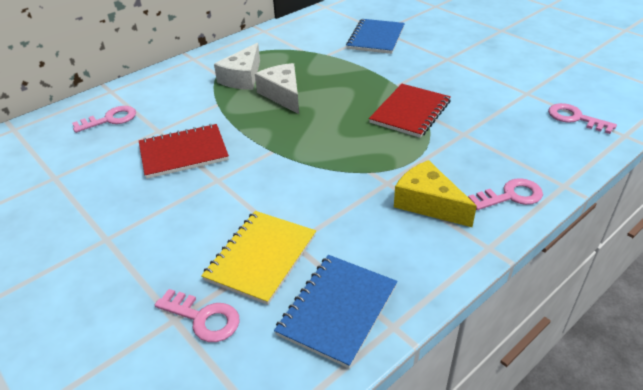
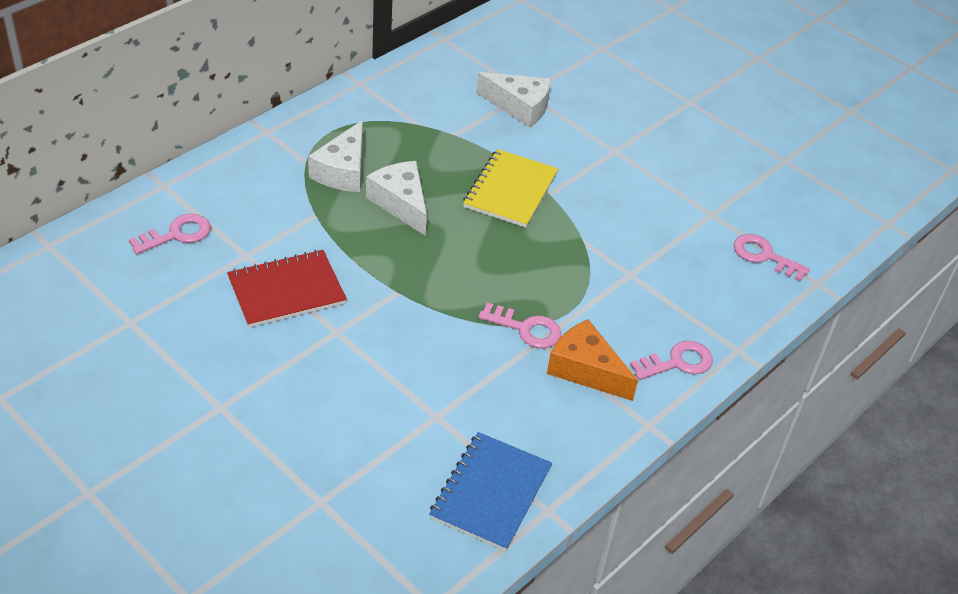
camera: 10 degrees left, 5 degrees up
pink key [155,289,239,342] -> pink key moved to [478,303,561,348]
yellow notebook [201,211,316,305] -> yellow notebook moved to [463,149,558,228]
blue notebook [346,19,405,54] -> white cheese [476,72,551,128]
red notebook [369,84,451,138] -> none
yellow cheese [394,160,477,227] -> orange cheese [547,319,638,401]

